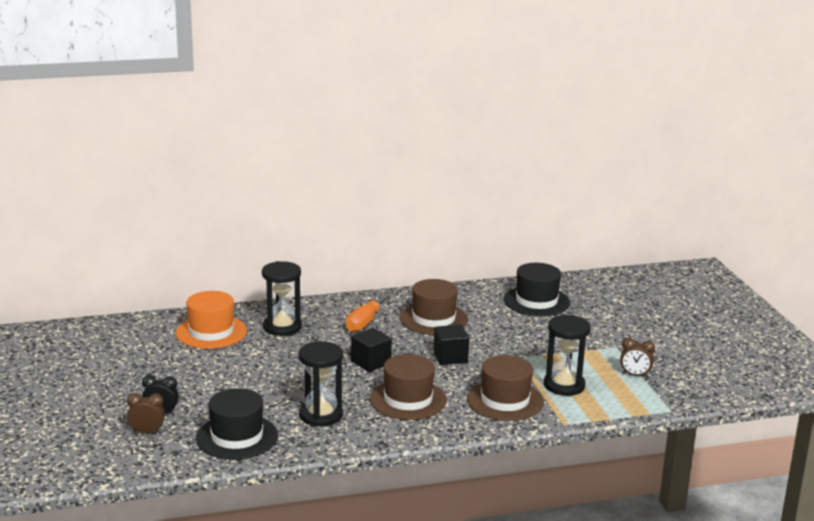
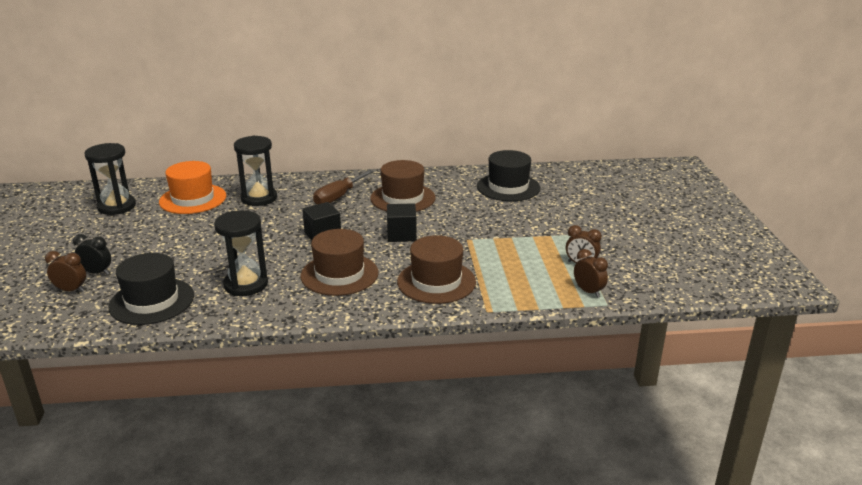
camera: 10 degrees right, 5 degrees up
orange screwdriver [346,290,394,332] -> brown screwdriver [313,170,374,204]
black hourglass [544,315,591,396] -> black hourglass moved to [84,143,136,215]
none -> brown clock [574,249,608,298]

